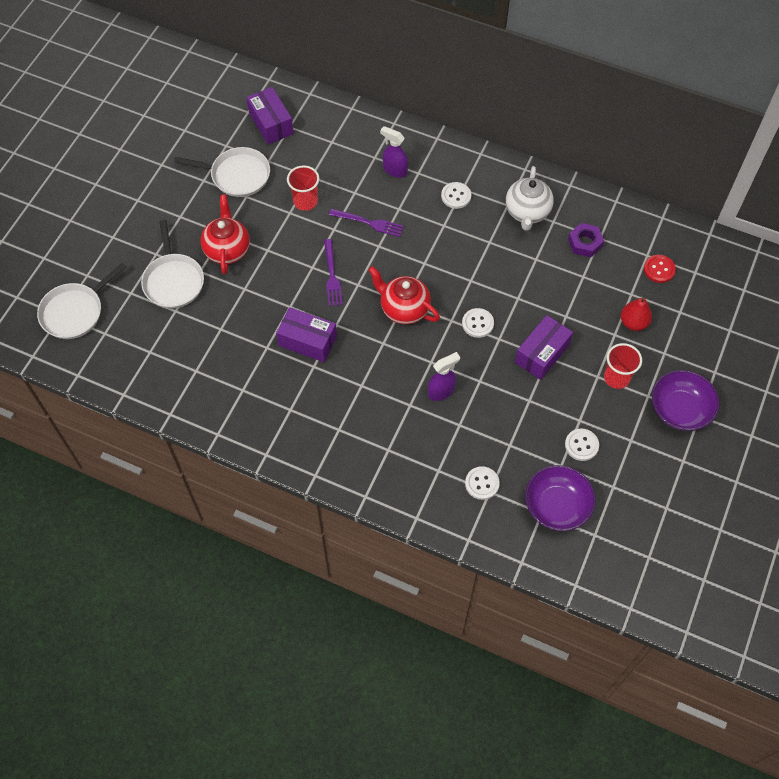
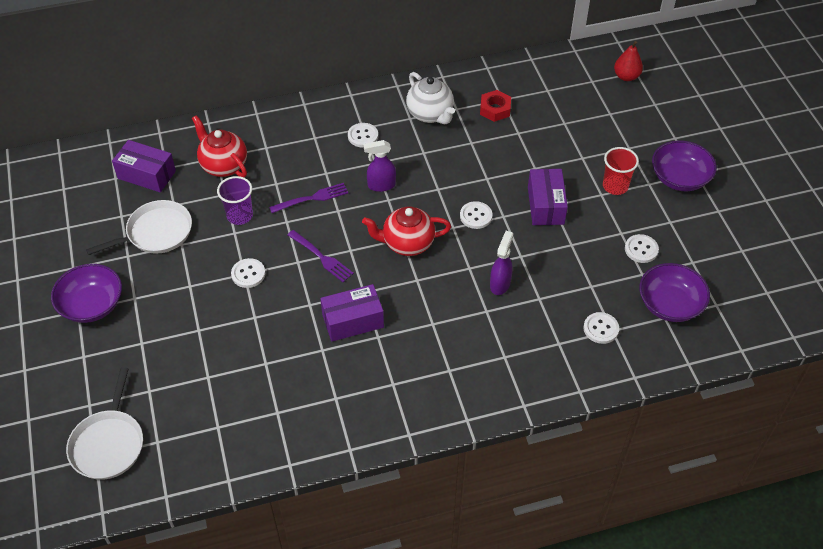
camera: 40 degrees left, 10 degrees down
white pan [141,220,204,309] -> none
red teapot [200,195,250,274] -> red teapot moved to [192,115,247,177]
red cup [287,165,319,211] -> purple cup [217,176,253,225]
purple spray bottle [380,126,408,178] -> purple spray bottle moved to [363,140,396,192]
purple nut [568,223,604,257] -> red nut [480,90,511,122]
red pear [621,297,652,331] -> red pear moved to [614,41,643,81]
red button [644,255,676,283] -> none
none -> purple bowl [51,264,122,323]
none -> white button [231,258,265,288]

